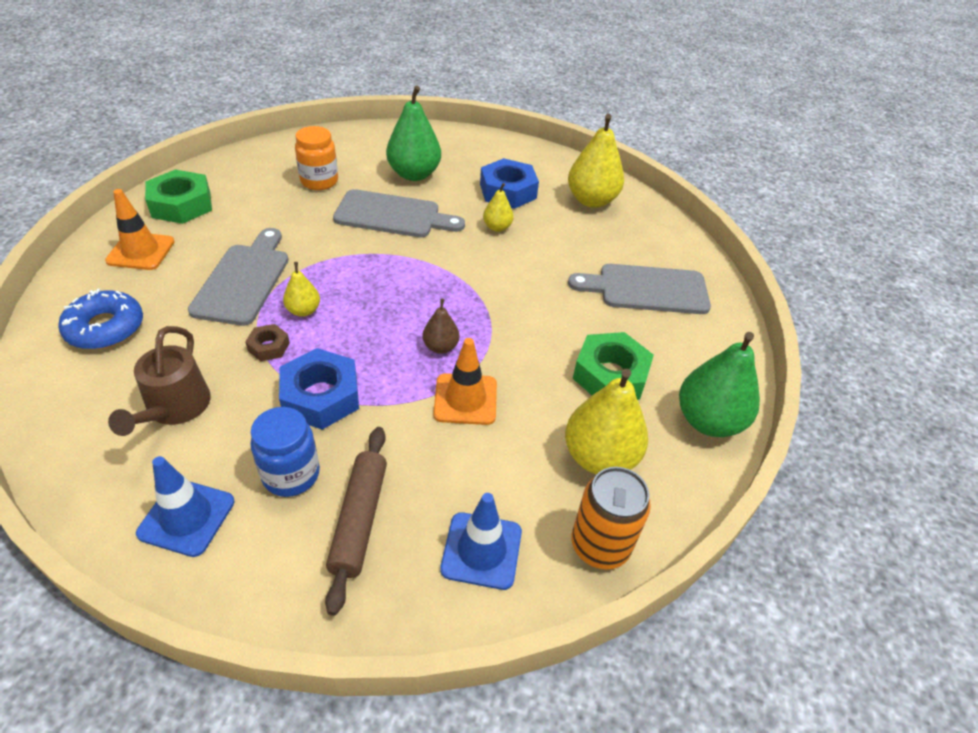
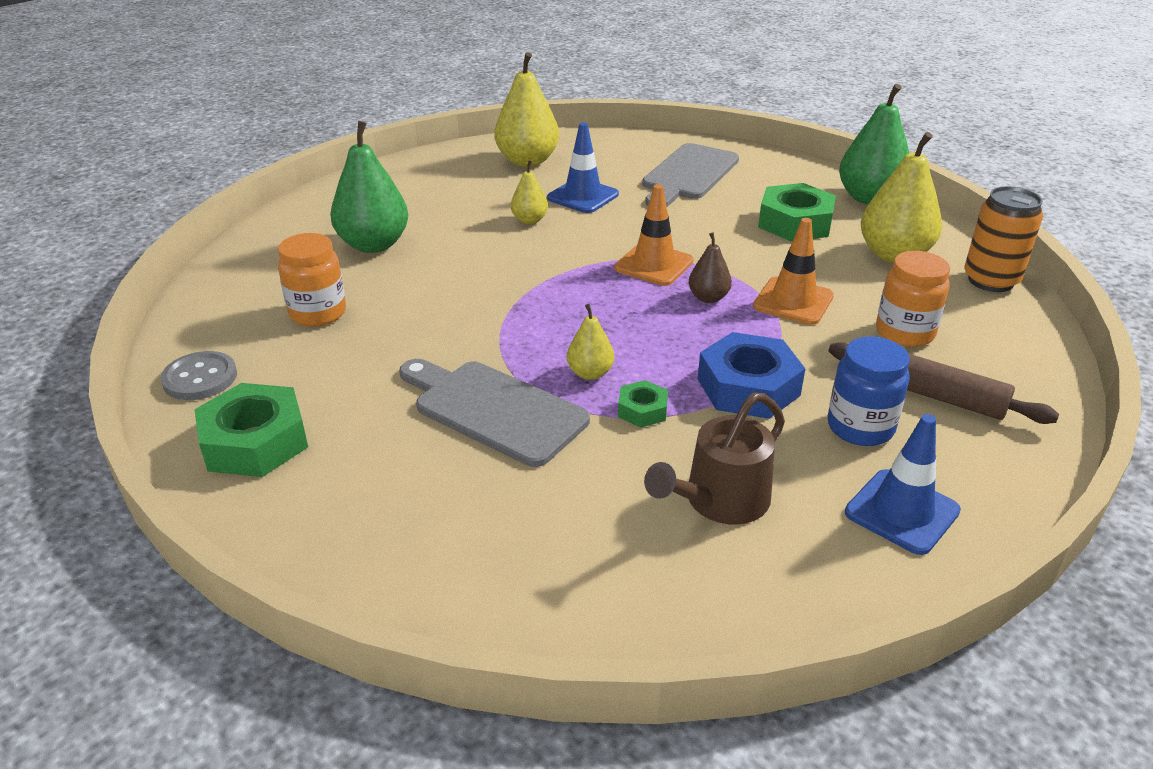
camera: 60 degrees left, 10 degrees down
blue donut [58,289,143,349] -> none
orange traffic cone [105,189,175,270] -> orange traffic cone moved to [614,184,694,286]
brown watering can [108,326,211,436] -> brown watering can turned 105 degrees clockwise [644,392,785,525]
brown nut [245,324,290,361] -> green nut [618,380,668,428]
grey cutting board [333,189,465,238] -> none
blue traffic cone [440,493,522,590] -> blue traffic cone moved to [547,122,619,213]
blue nut [480,158,539,209] -> none
none -> grey button [161,351,237,400]
none -> orange jar [876,251,950,347]

